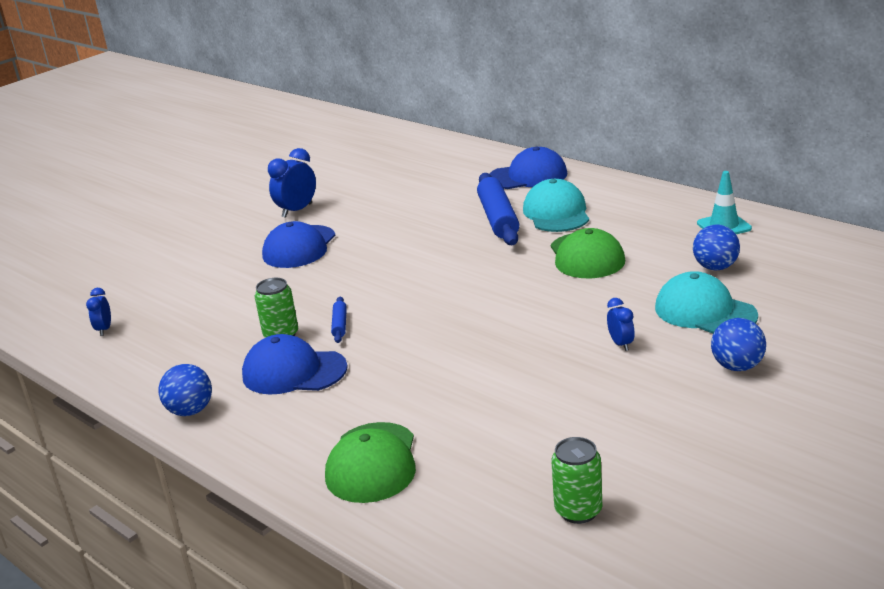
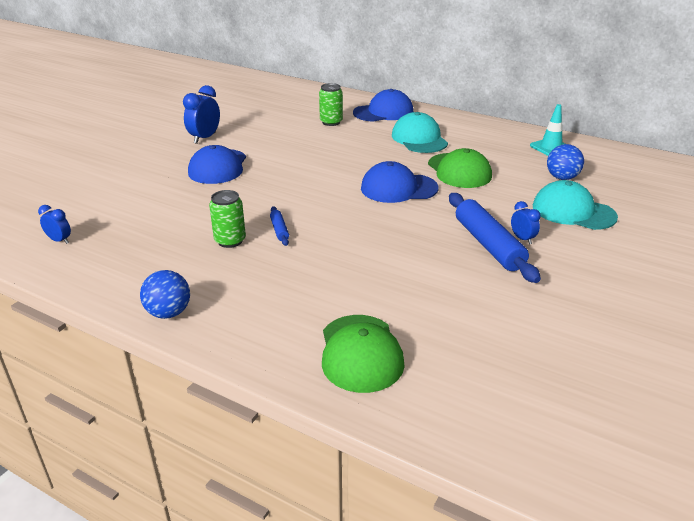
camera: 15 degrees left, 5 degrees up
blue clock [86,288,111,336] -> blue clock turned 135 degrees clockwise [38,205,71,244]
blue cap [242,334,348,395] -> blue cap moved to [361,161,438,203]
blue rolling pin [477,173,519,245] -> blue rolling pin moved to [449,193,541,283]
green can [551,437,602,524] -> green can moved to [319,83,343,126]
blue ball [711,318,766,371] -> none

